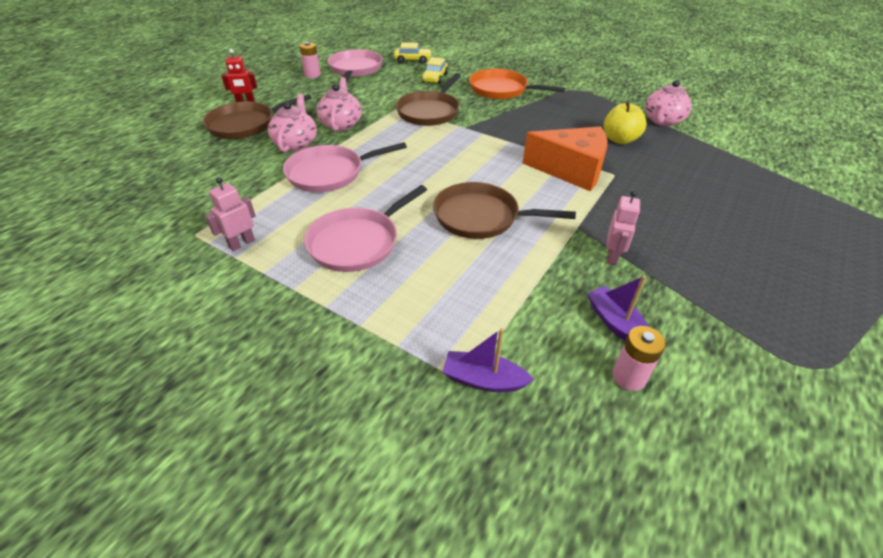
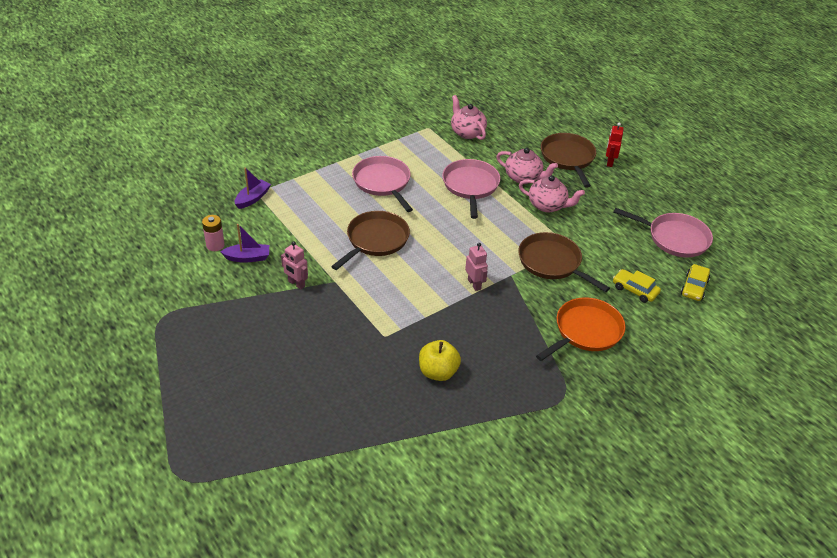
camera: 110 degrees right, 0 degrees up
pink robot [205,177,256,251] -> pink robot moved to [465,243,488,291]
pink battery [299,42,321,78] -> none
orange cheese [523,127,608,191] -> none
pink teapot [645,80,692,126] -> pink teapot moved to [451,95,487,140]

